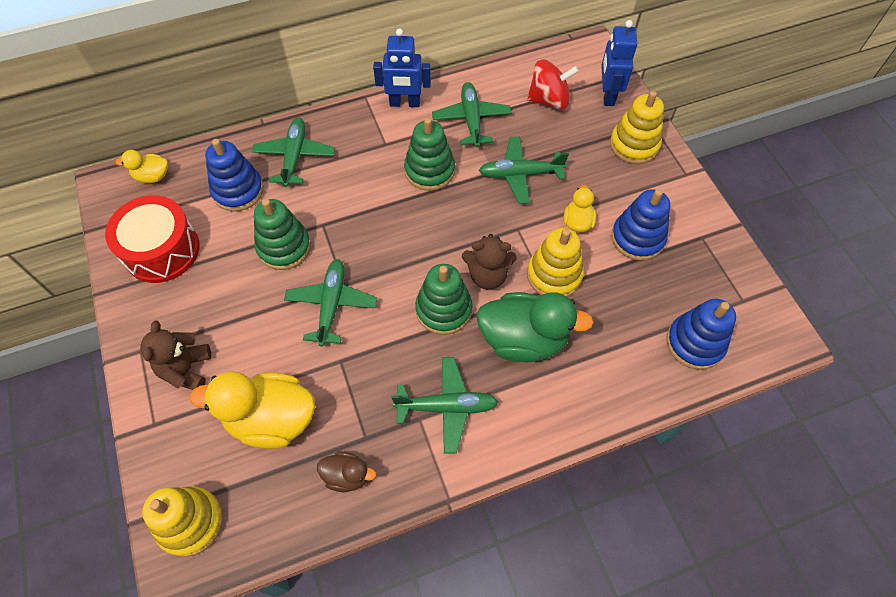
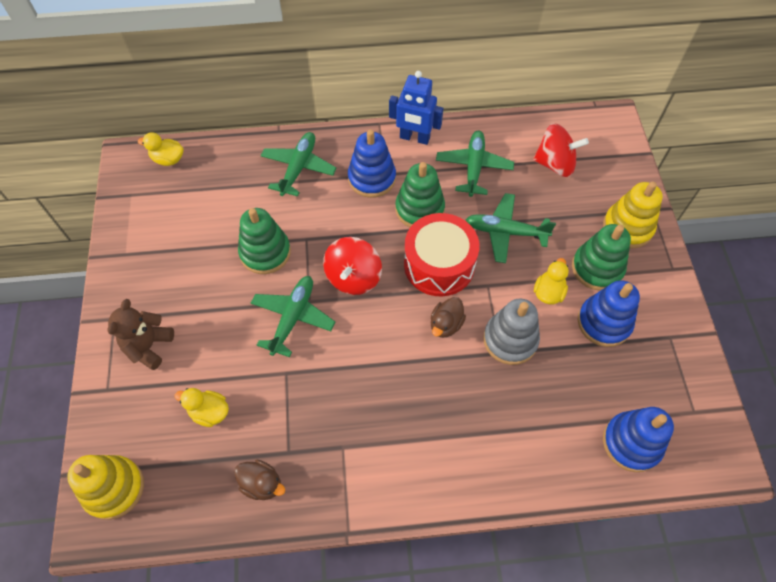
camera: 15 degrees right, 0 degrees up
red drum [105,195,200,283] -> red drum moved to [404,213,479,296]
yellow duck [190,371,315,449] -> yellow duck [175,388,229,427], size x0.51
blue stacking toy [205,139,264,212] -> blue stacking toy moved to [348,130,396,198]
green plane [391,357,498,454] -> none
green stacking toy [415,264,473,335] -> green stacking toy moved to [572,224,631,291]
brown teddy bear [462,234,517,290] -> brown duck [431,297,466,338]
green duck [477,292,594,362] -> none
yellow stacking toy [527,228,584,297] -> grey stacking toy [483,299,540,365]
blue robot [601,20,637,106] -> none
none -> red spinning top [323,237,382,295]

